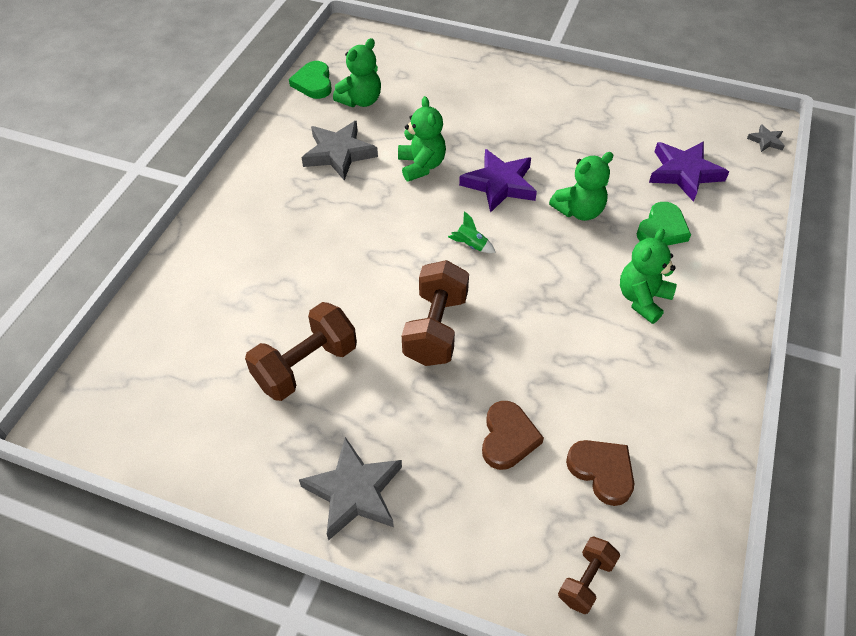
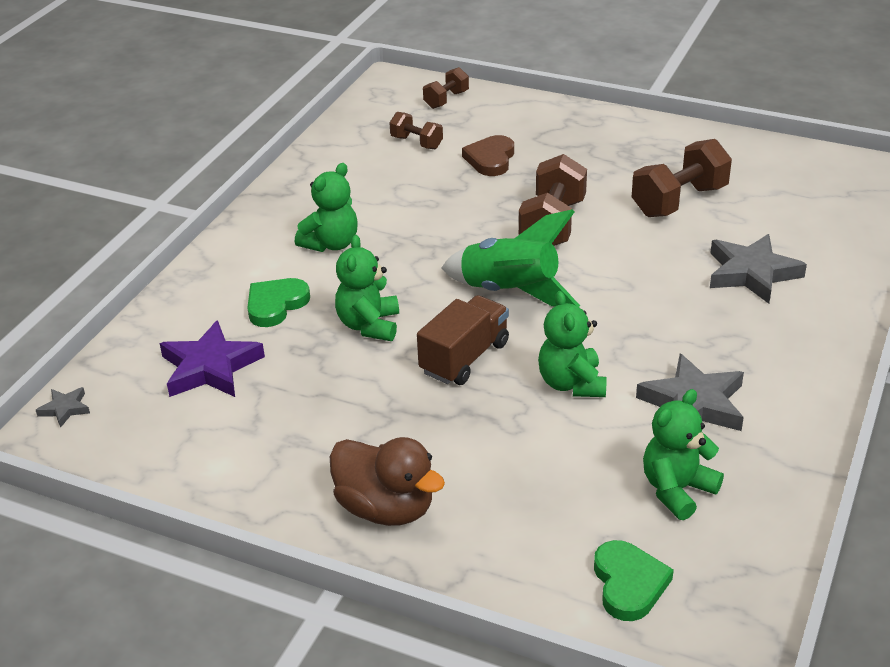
camera: 175 degrees left, 15 degrees down
green heart [289,61,332,99] -> green heart moved to [594,540,674,621]
grey star [299,437,402,541] -> grey star moved to [710,234,807,304]
green rocket [448,211,496,253] -> green rocket [441,209,580,307], size x2.50
purple star [459,149,537,213] -> brown truck [417,295,509,385]
green teddy bear [549,152,613,221] -> green teddy bear turned 60 degrees counterclockwise [335,235,399,341]
brown heart [566,440,634,506] -> brown dumbbell [390,112,443,149]
none -> brown duck [330,437,445,526]

